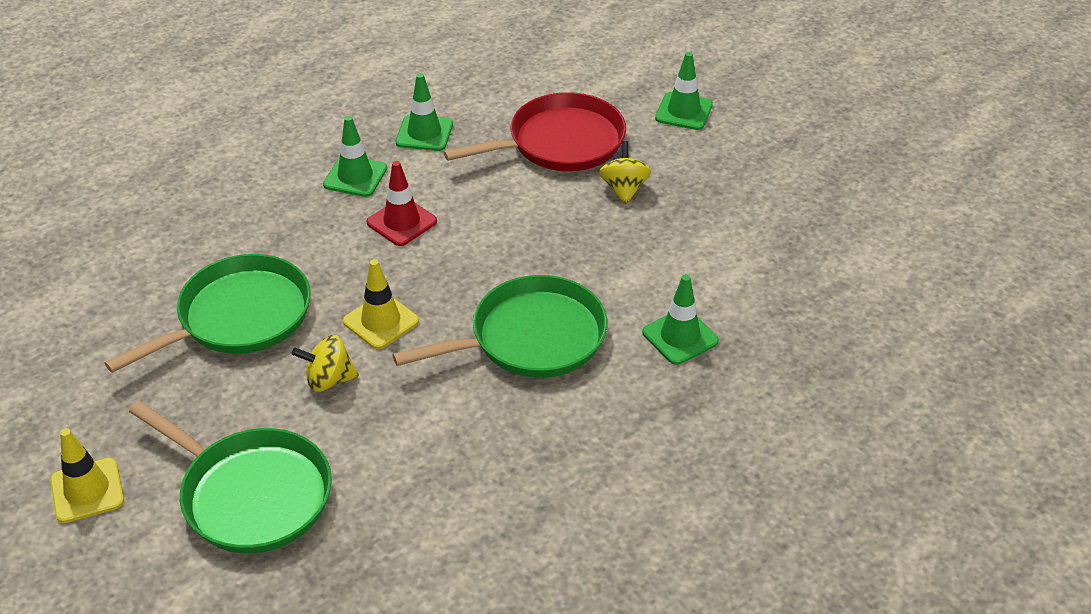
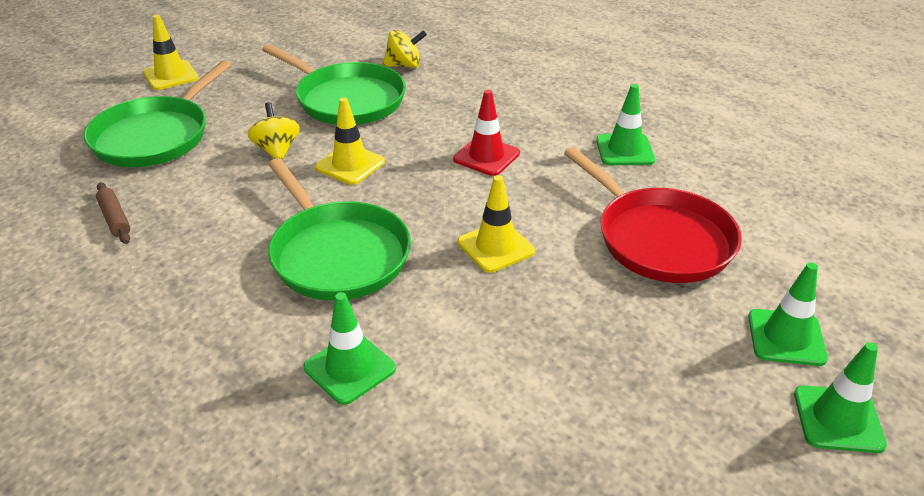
camera: 80 degrees right, 5 degrees down
green traffic cone [323,116,387,197] -> green traffic cone moved to [794,342,887,453]
yellow spinning top [599,141,651,205] -> yellow spinning top moved to [383,30,427,68]
none -> brown rolling pin [96,182,130,244]
none -> yellow traffic cone [458,175,535,273]

